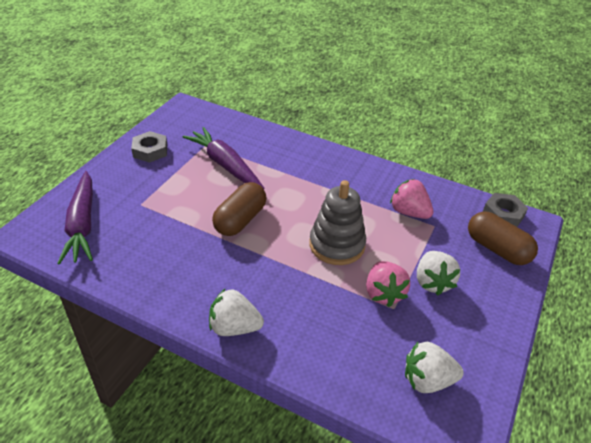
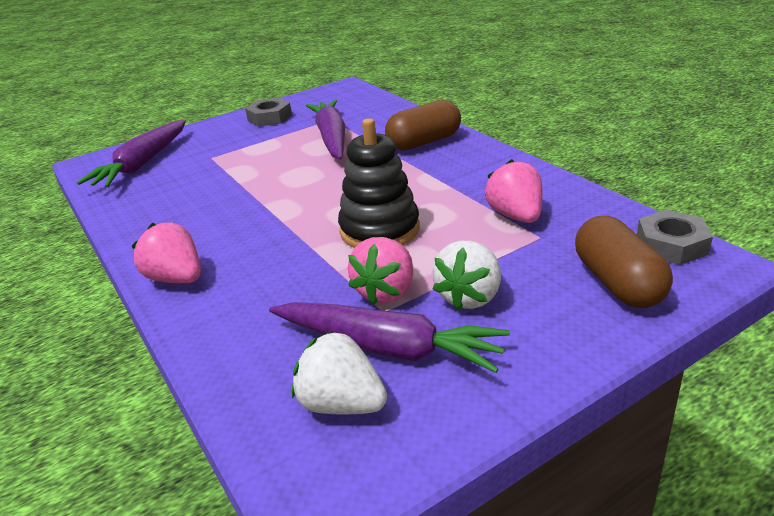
camera: 35 degrees right, 10 degrees down
white strawberry [209,288,264,336] -> pink strawberry [132,222,201,283]
brown capsule [212,182,266,236] -> brown capsule moved to [385,100,461,150]
grey stacking toy [309,180,366,265] -> black stacking toy [338,118,420,248]
none -> purple carrot [269,302,510,373]

